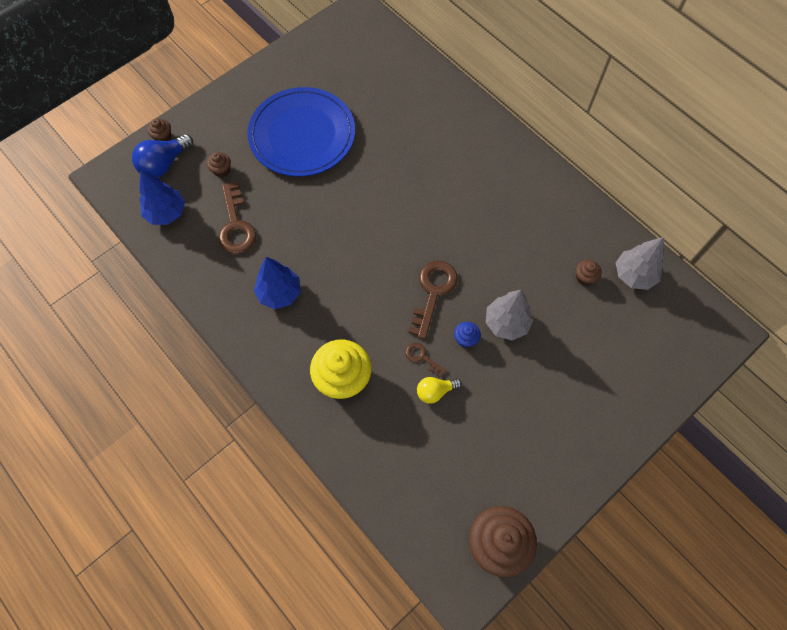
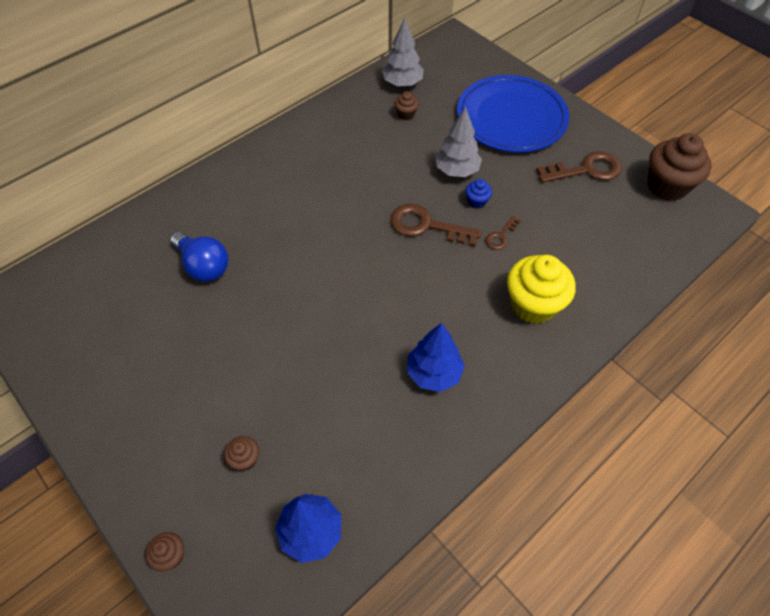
camera: 90 degrees left, 10 degrees down
blue light bulb [132,134,193,177] -> blue light bulb moved to [170,232,228,282]
brown key [218,182,256,254] -> brown key moved to [536,151,622,183]
blue plate [247,87,355,177] -> blue plate moved to [457,75,569,152]
yellow light bulb [417,377,462,404] -> none

